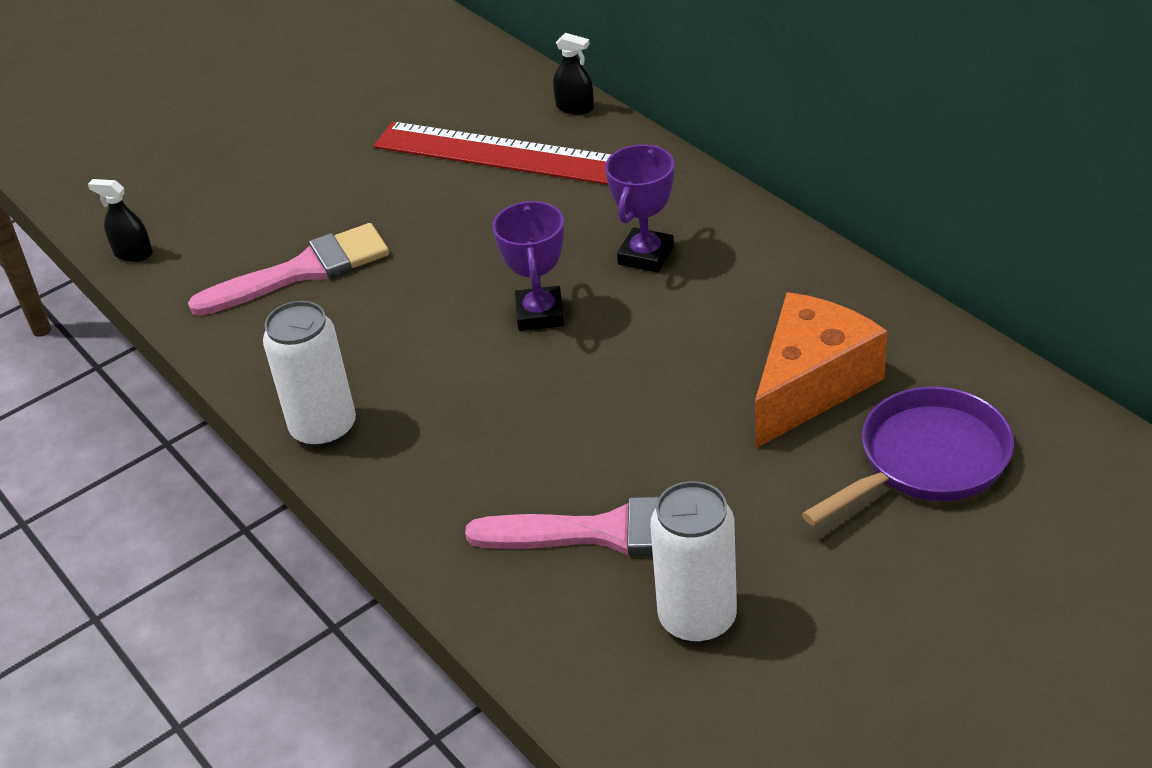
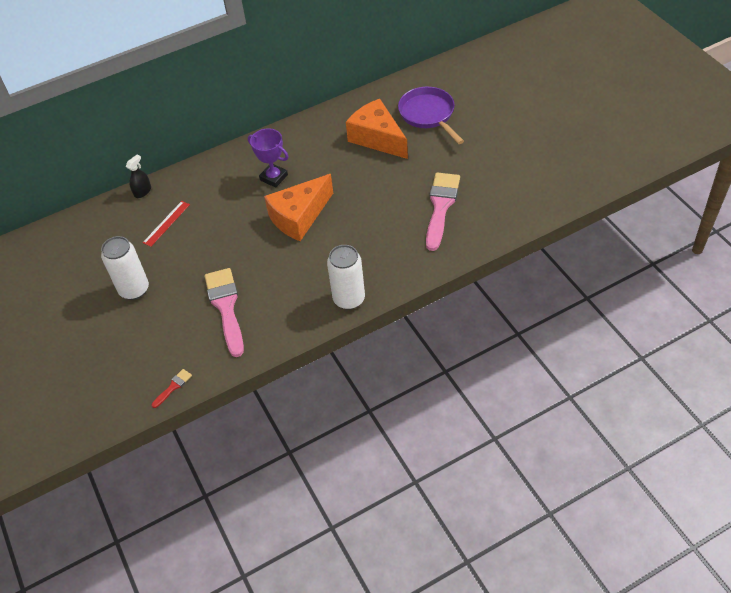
camera: 80 degrees left, 10 degrees up
black spray bottle [88,179,153,262] -> red brush [151,369,192,408]
red ruler [374,122,611,185] -> red ruler [143,201,190,247], size x0.46
purple trophy [492,201,564,331] -> orange cheese [264,174,333,241]
white can [650,481,737,643] -> white can moved to [101,236,149,300]

